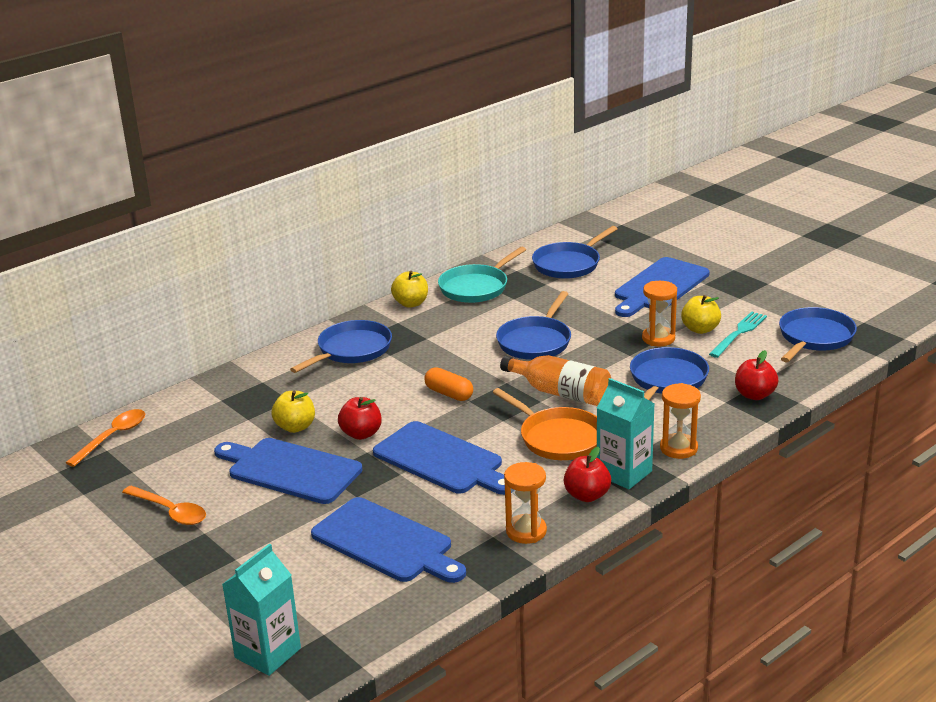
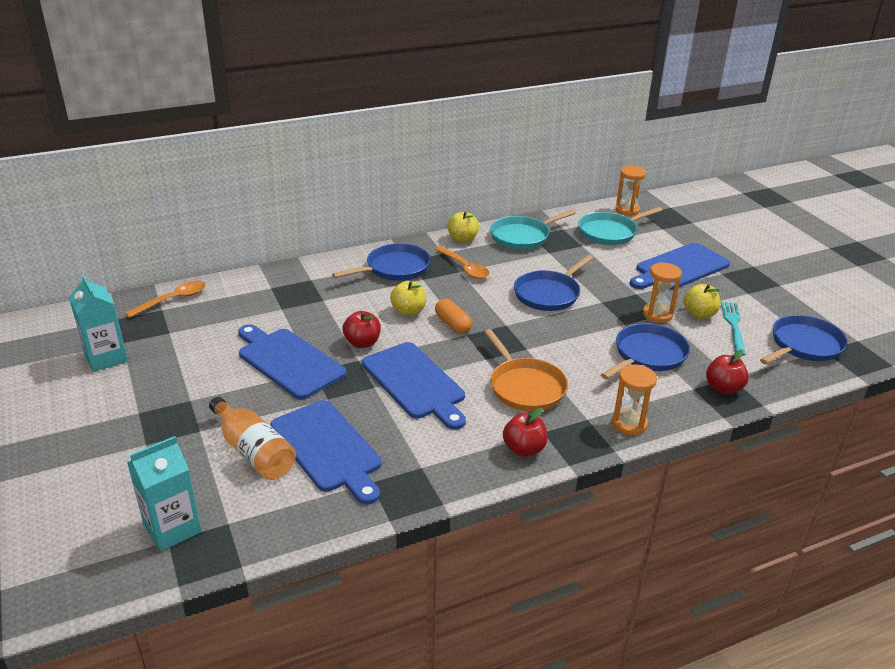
camera: 15 degrees right, 5 degrees up
orange spoon [122,486,206,525] -> orange spoon moved to [435,246,489,279]
yellow apple [272,391,315,433] -> yellow apple moved to [390,281,426,316]
orange bottle [500,355,611,406] -> orange bottle moved to [209,397,296,480]
orange hourglass [504,462,547,544] -> orange hourglass moved to [615,166,646,216]
blue pan [532,226,618,279] -> turquoise pan [578,207,663,245]
turquoise carton [597,378,654,489] -> turquoise carton moved to [69,274,128,372]
turquoise fork [709,312,767,358] -> turquoise fork turned 45 degrees counterclockwise [721,301,746,356]

